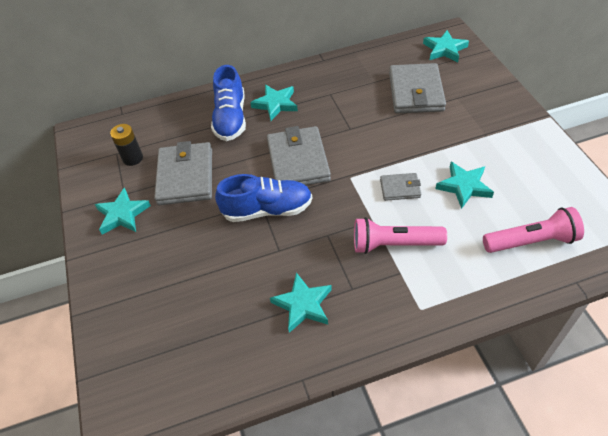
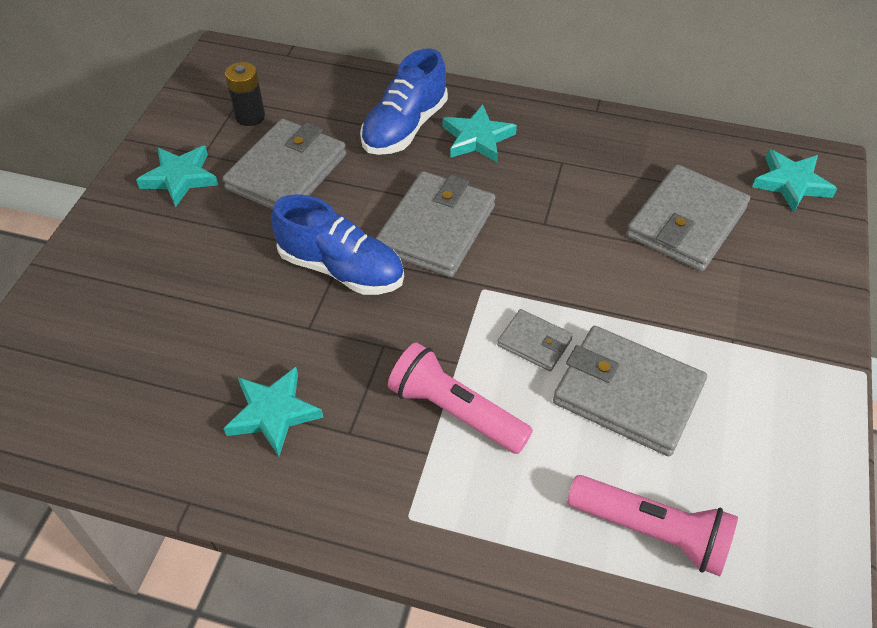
camera: 30 degrees right, 0 degrees up
turquoise star [435,162,494,209] -> grey wallet [553,326,707,456]

